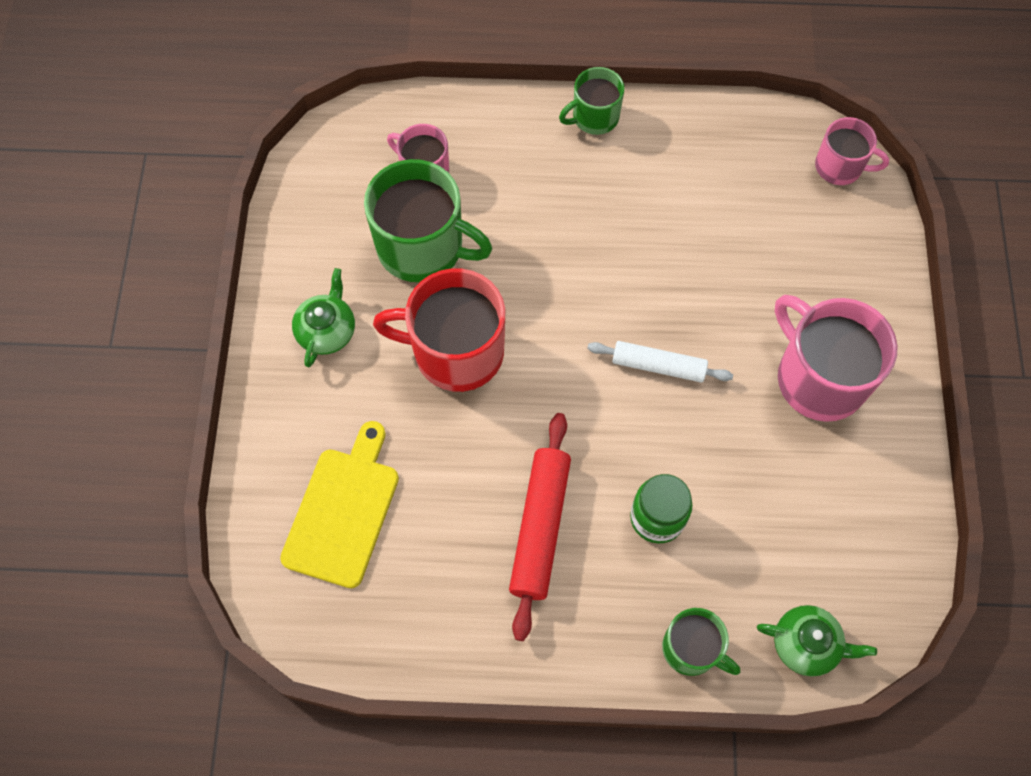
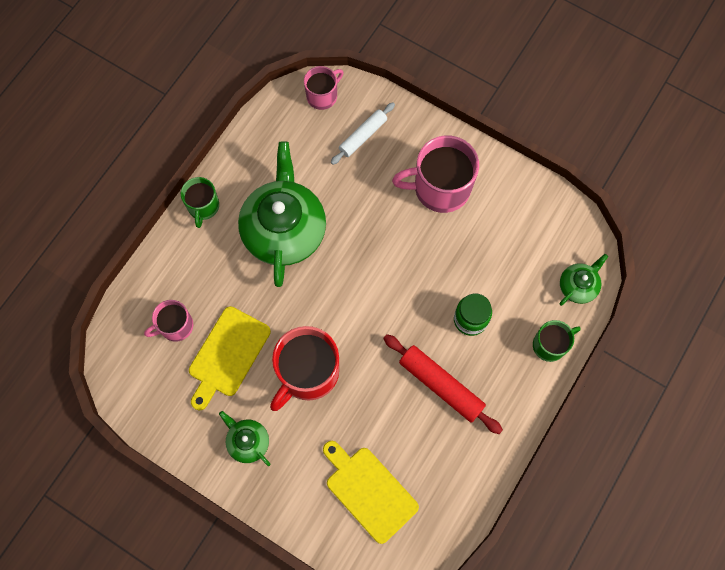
camera: 60 degrees left, 5 degrees up
green mug [364,159,492,282] -> yellow cutting board [189,306,271,410]
white rolling pin [587,341,733,382] -> white rolling pin moved to [331,102,395,165]
none -> green teapot [238,141,326,287]

